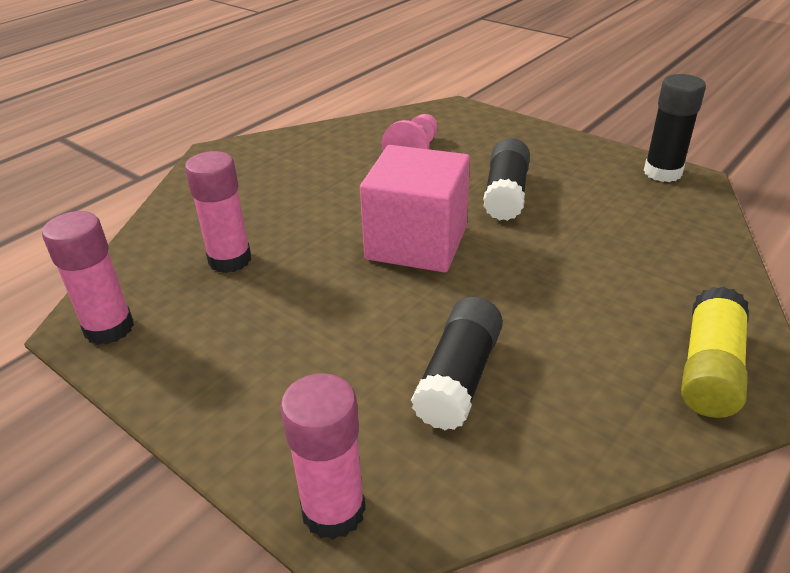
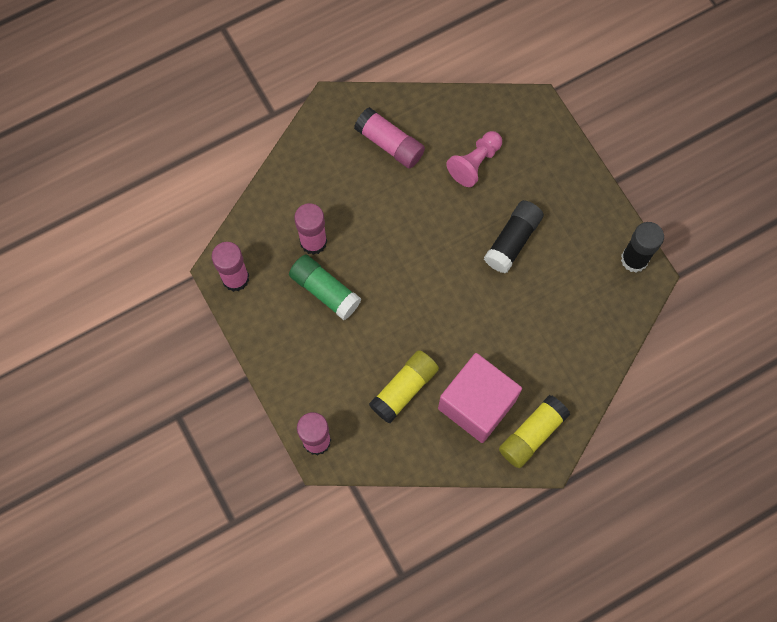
camera: 20 degrees right, 35 degrees up
pink cube [360,145,470,273] -> pink cube moved to [438,353,522,443]
black glue stick [411,297,503,430] -> yellow glue stick [369,350,439,423]
none -> green glue stick [289,254,361,320]
none -> pink glue stick [354,107,425,169]

